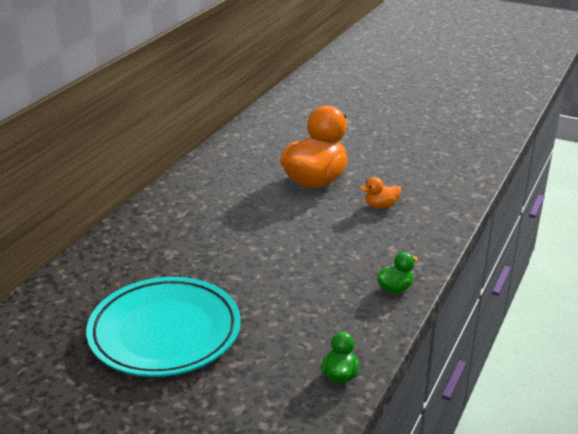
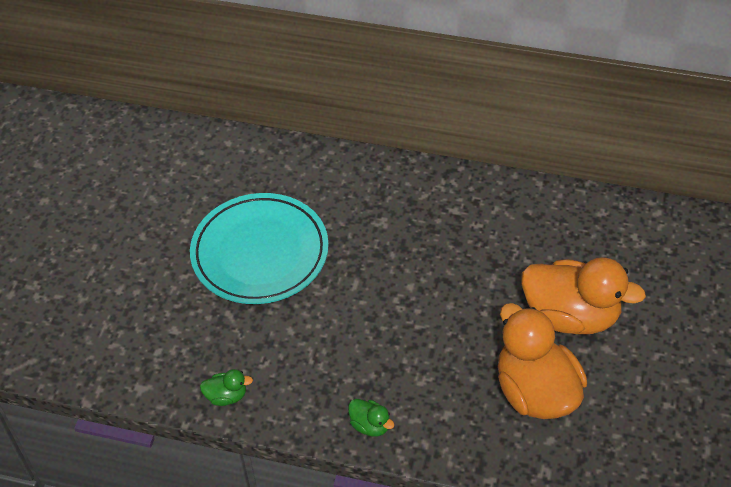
camera: 80 degrees right, 20 degrees up
orange duck [360,177,401,208] -> orange duck [498,303,587,419], size x2.34

